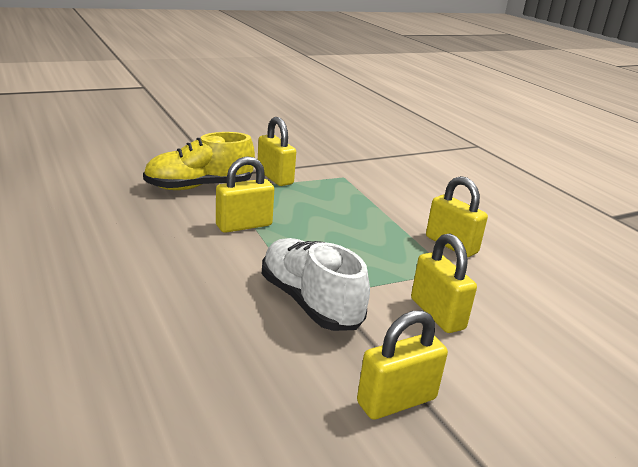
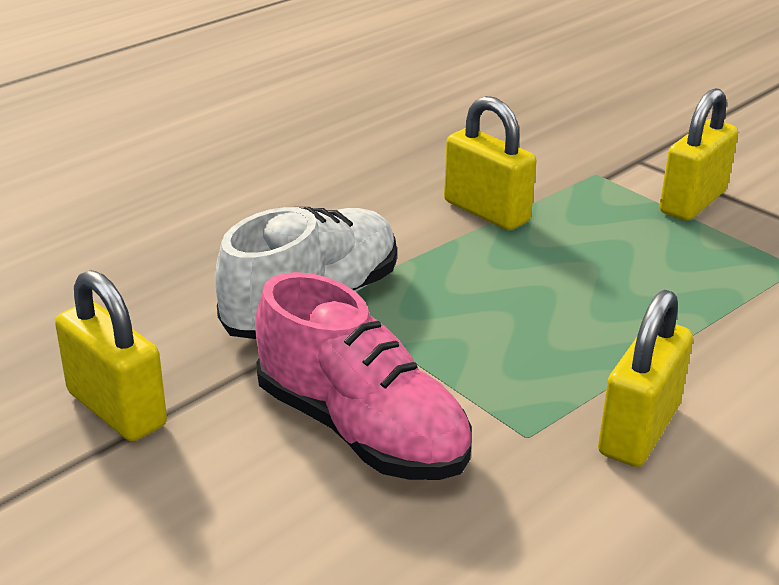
camera: 75 degrees right, 5 degrees up
yellow shoe [143,132,255,190] -> none
yellow padlock [411,234,477,333] -> pink shoe [255,272,472,480]

